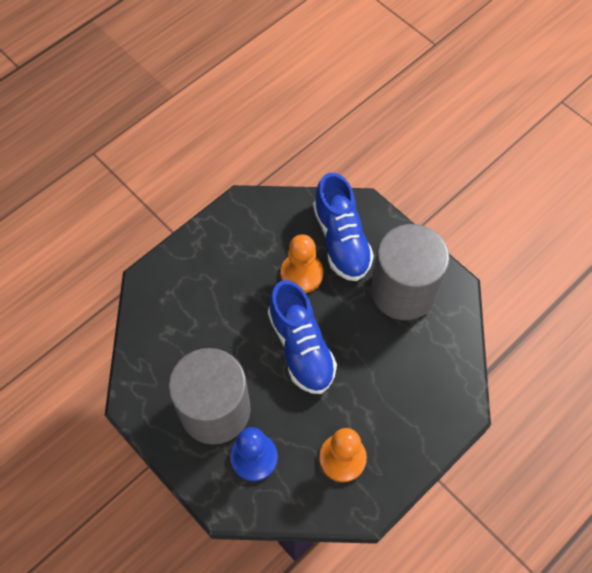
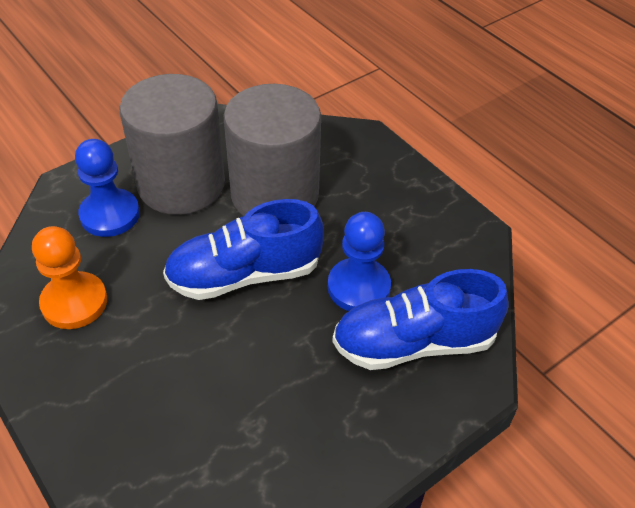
camera: 95 degrees right, 15 degrees down
orange pawn [281,235,323,293] -> blue pawn [328,212,391,311]
grey cylinder [371,224,450,320] -> grey cylinder moved to [224,84,321,216]

